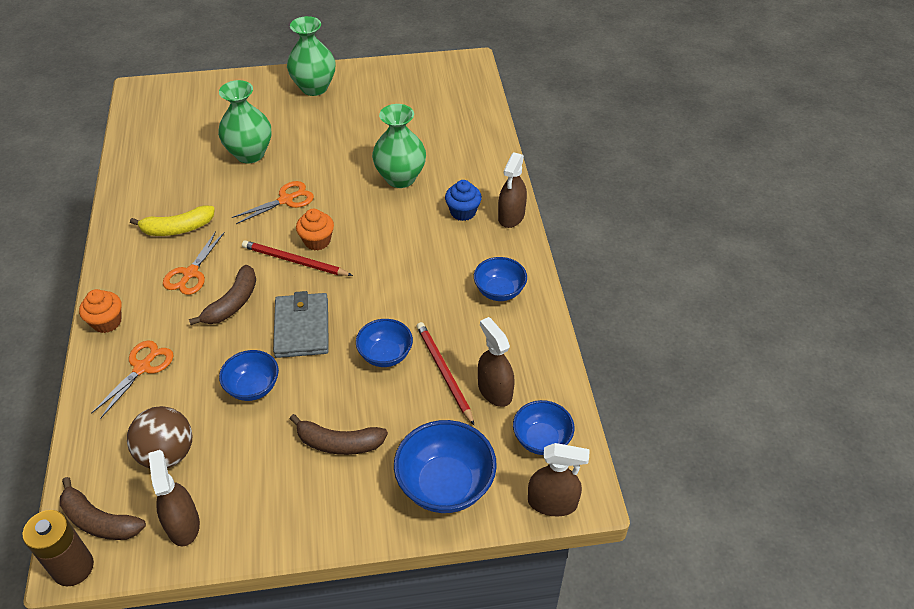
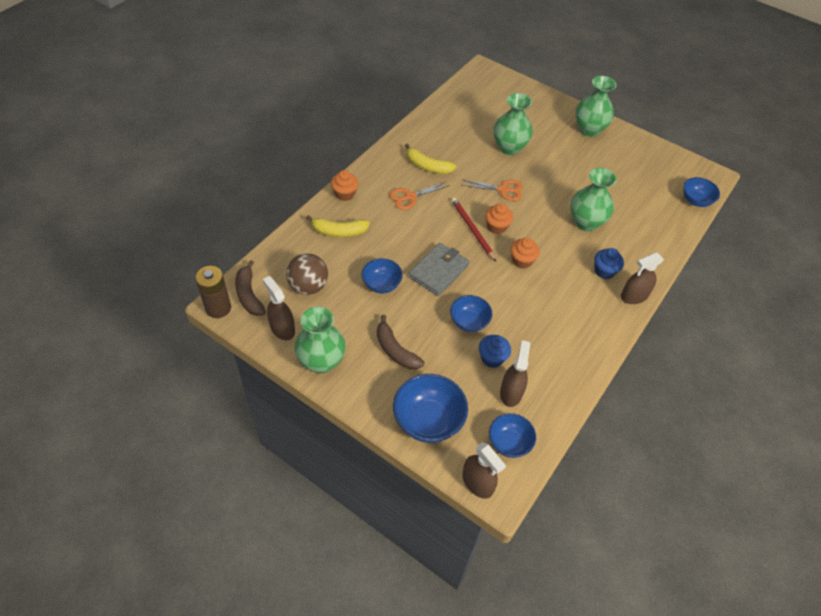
camera: 40 degrees right, 5 degrees up
orange scissors [91,340,173,419] -> yellow banana [306,215,370,237]
brown spray bottle [148,450,200,546] -> brown spray bottle turned 60 degrees counterclockwise [263,276,295,340]
brown banana [189,265,256,325] -> none
red pencil [417,322,474,425] -> blue cupcake [479,335,511,368]
blue bowl [474,257,527,301] -> blue bowl moved to [683,177,720,207]
none -> green vase [295,307,346,373]
none -> orange cupcake [510,237,540,269]

